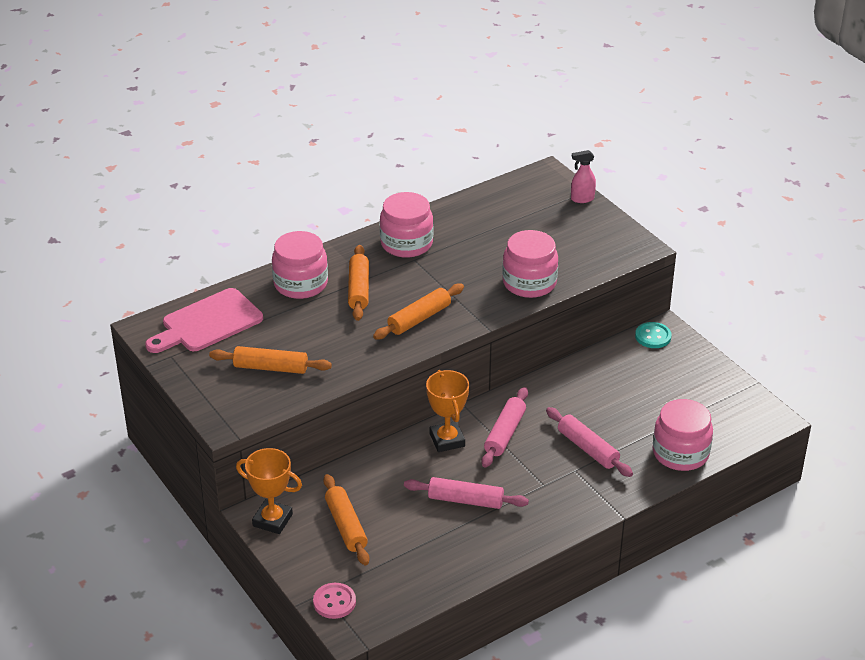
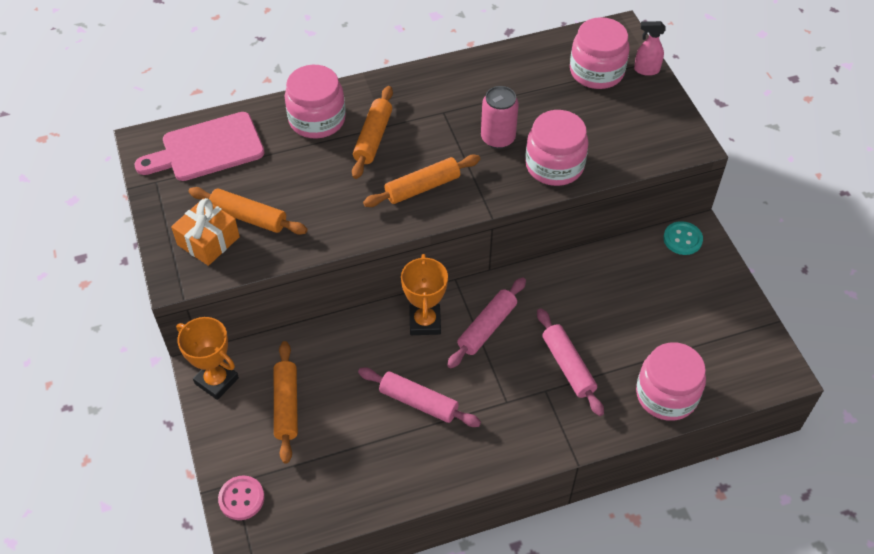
camera: 15 degrees right, 15 degrees up
pink jar [380,192,433,258] -> pink jar moved to [570,17,630,89]
none -> orange gift [171,198,240,266]
none -> pink can [481,86,519,149]

